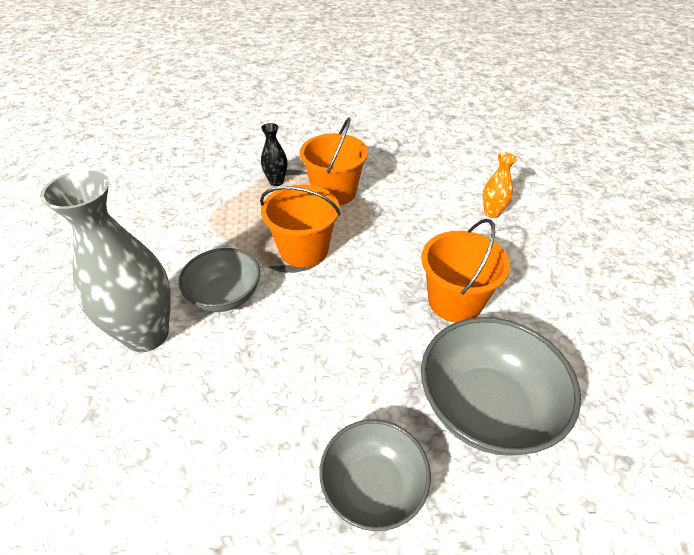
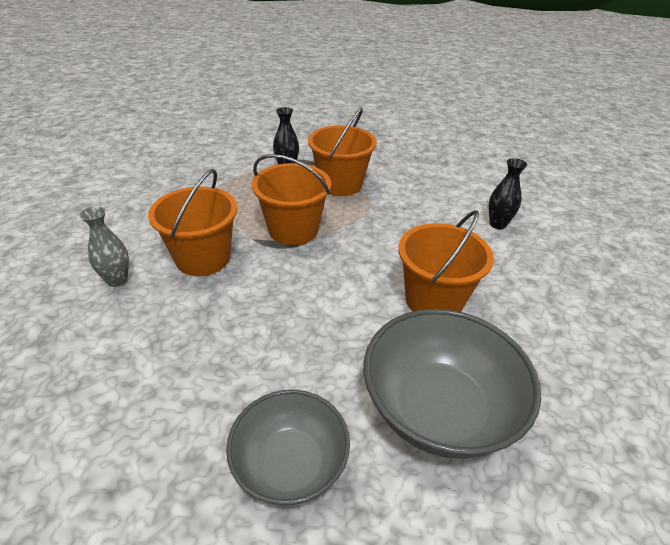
camera: 10 degrees right, 5 degrees down
grey vase [40,170,170,352] -> grey vase [79,206,129,287], size x0.46
grey bowl [178,248,260,312] -> orange bucket [148,169,237,276]
orange vase [483,153,517,218] -> black vase [489,158,527,229]

